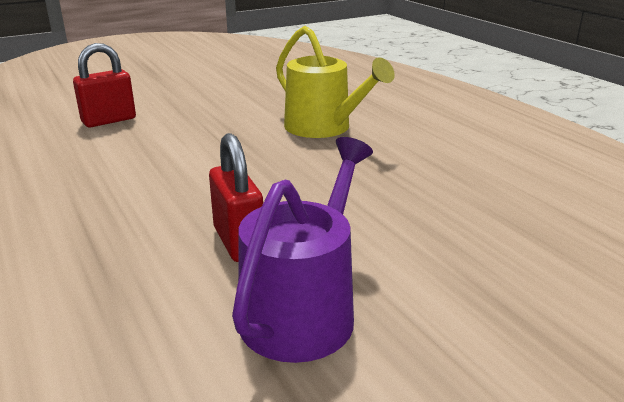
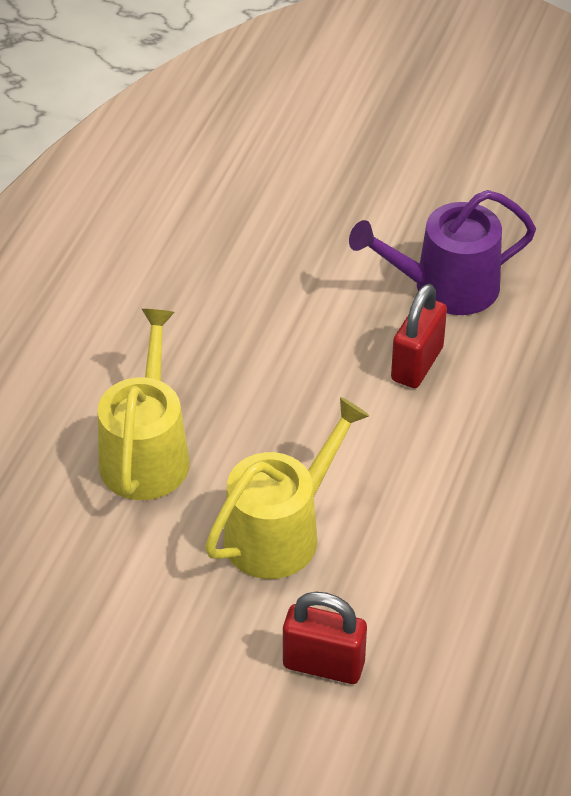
camera: 130 degrees left, 20 degrees up
none -> yellow watering can [205,397,369,579]

